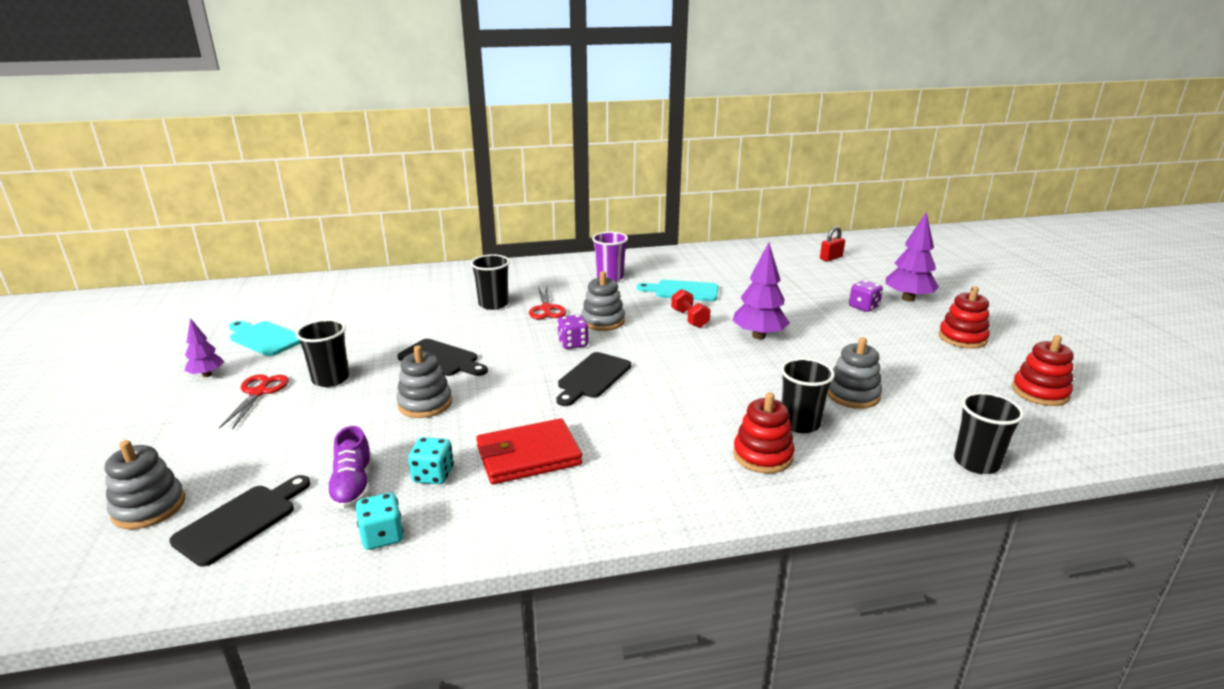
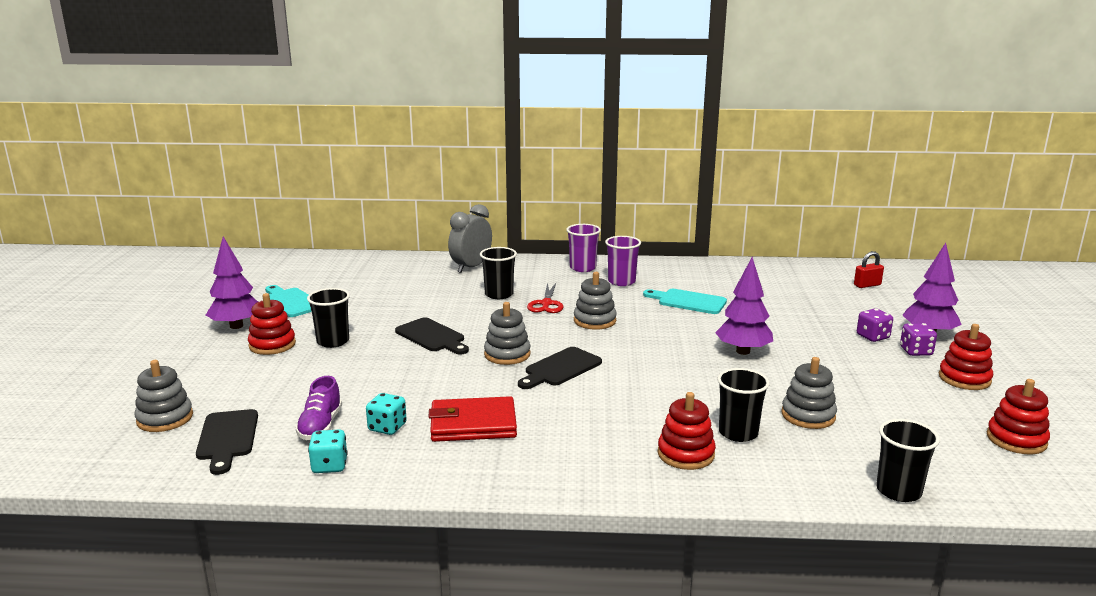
camera: 15 degrees right, 5 degrees down
black cutting board [169,475,310,567] -> black cutting board turned 120 degrees clockwise [196,409,258,475]
purple tree [184,318,224,377] -> purple tree [206,236,258,329], size x1.73
red scissors [219,374,289,430] -> red stacking toy [248,293,296,355]
grey stacking toy [397,345,452,418] -> grey stacking toy moved to [484,302,531,365]
purple dice [557,315,589,349] -> purple dice moved to [900,323,937,356]
red dumbbell [671,289,711,328] -> none
none -> grey clock [448,204,492,273]
none -> purple cup [566,224,601,272]

